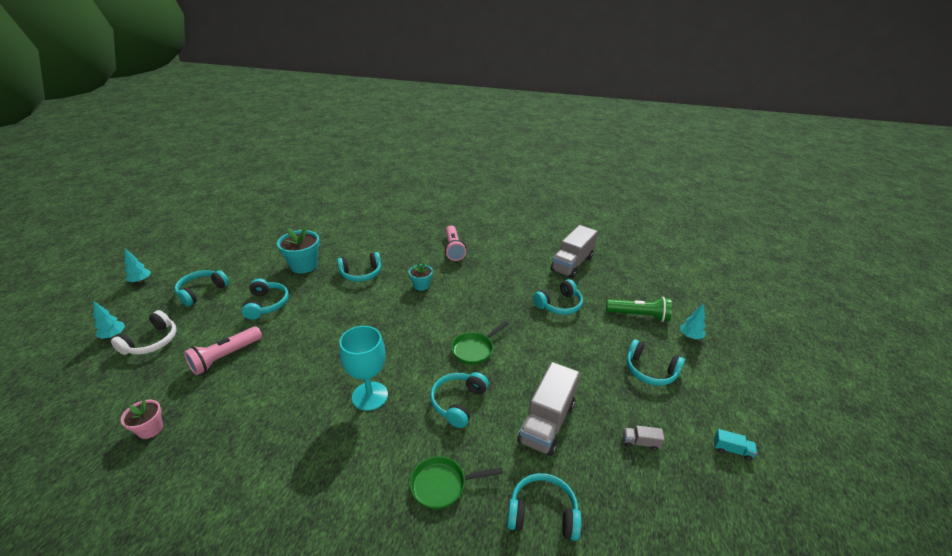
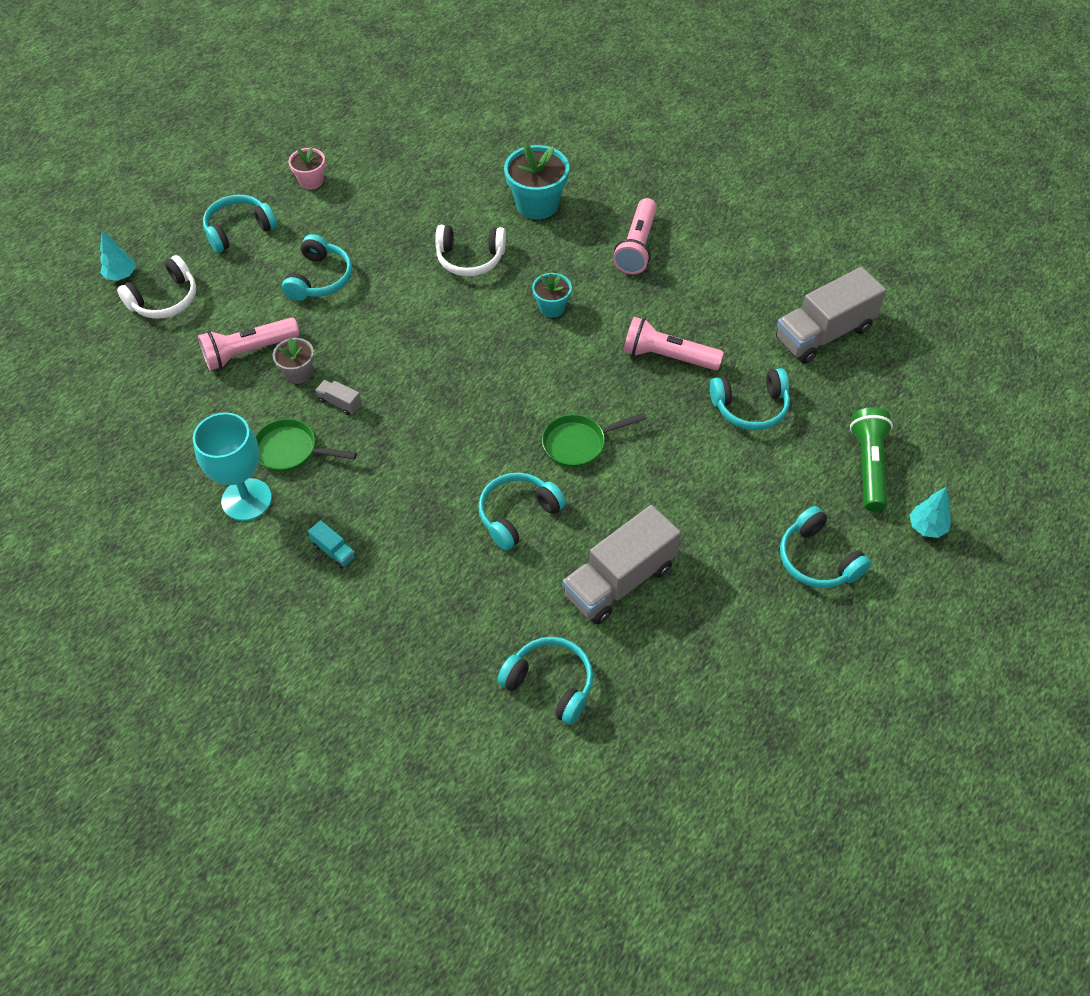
camera: 25 degrees right, 20 degrees up
pink flower pot [121,399,163,439] -> pink flower pot moved to [289,146,325,190]
turquoise tree [125,249,151,283] -> none
turquoise flower pot [277,227,320,274] -> turquoise flower pot moved to [504,143,569,219]
turquoise headphones [337,252,381,282] -> white headphones [435,225,506,276]
turquoise goblet [339,326,388,411] -> turquoise goblet moved to [193,412,272,521]
green pan [410,456,504,510] -> green pan moved to [255,419,357,472]
green flashlight [606,297,672,322] -> green flashlight turned 120 degrees counterclockwise [850,407,893,511]
grey truck [623,426,665,451] -> grey truck moved to [315,380,362,415]
turquoise truck [714,429,757,461] -> turquoise truck moved to [308,520,356,569]
none -> grey flower pot [273,338,314,384]
none -> pink flashlight [623,317,724,371]

